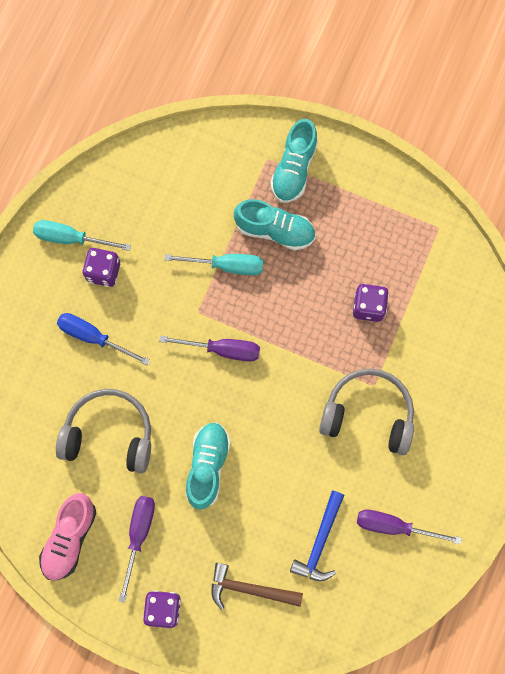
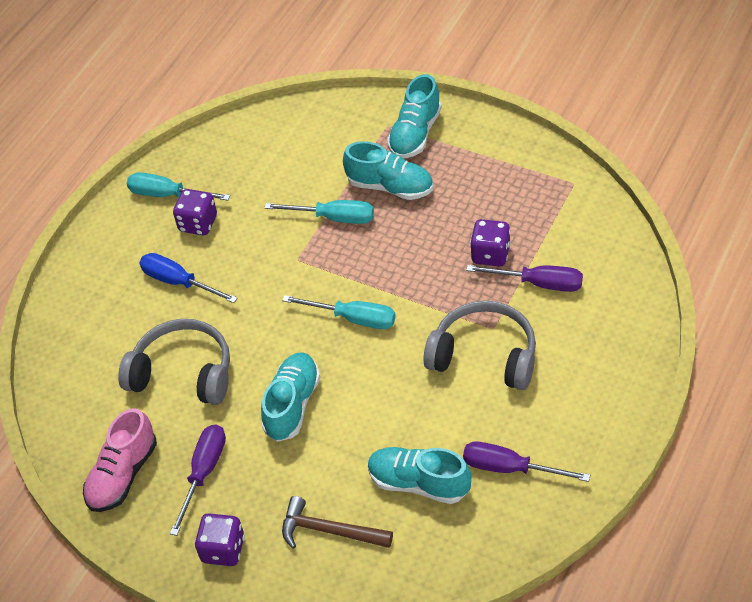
camera: 10 degrees right, 25 degrees down
purple screwdriver [159,336,260,362] -> purple screwdriver moved to [466,265,583,292]
blue hammer [290,490,344,581] -> turquoise shoe [368,447,472,504]
none -> turquoise screwdriver [282,295,396,329]

